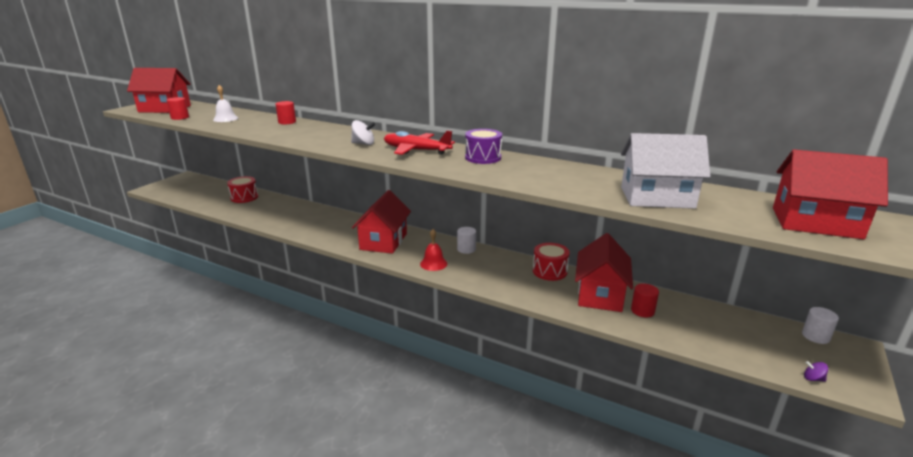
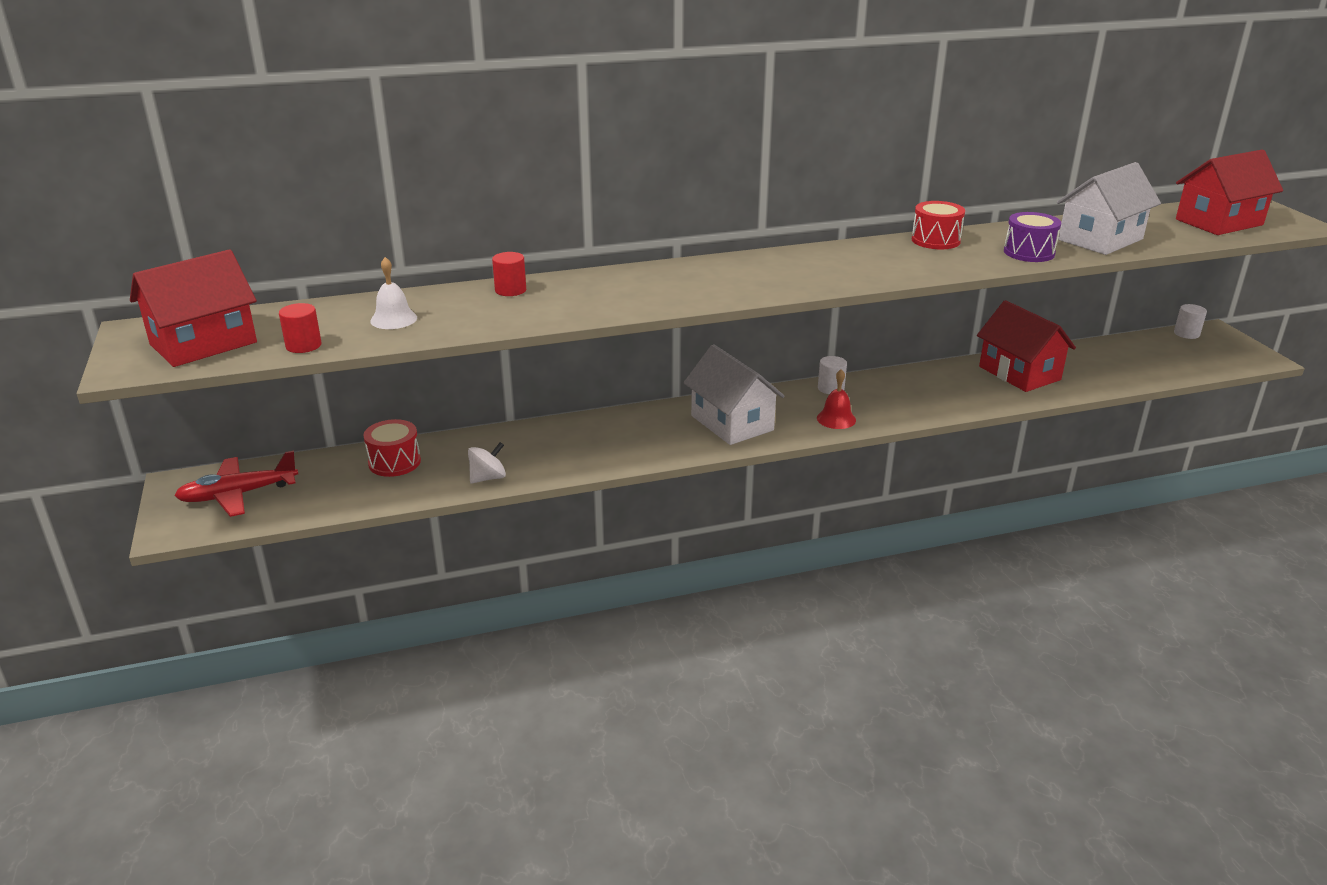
camera: 45 degrees left, 5 degrees up
white spinning top [351,120,375,145] -> white spinning top moved to [468,442,506,483]
red house [352,190,411,254] -> white house [683,344,785,445]
red plane [384,130,455,155] -> red plane moved to [174,451,298,517]
purple drum [465,129,502,164] -> purple drum moved to [1004,212,1061,262]
red drum [533,243,570,281] -> red drum moved to [912,201,965,249]
red cylinder [631,283,659,317] -> none
purple spinning top [804,361,828,382] -> none

